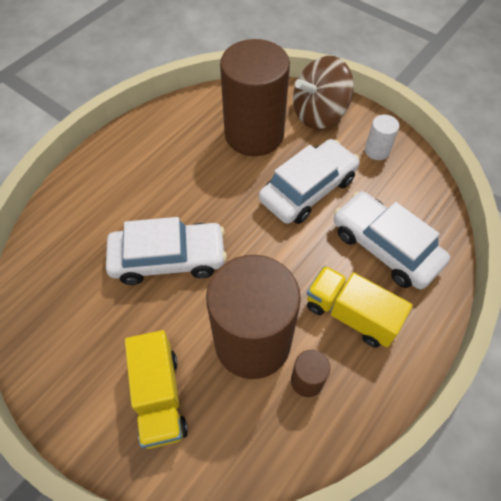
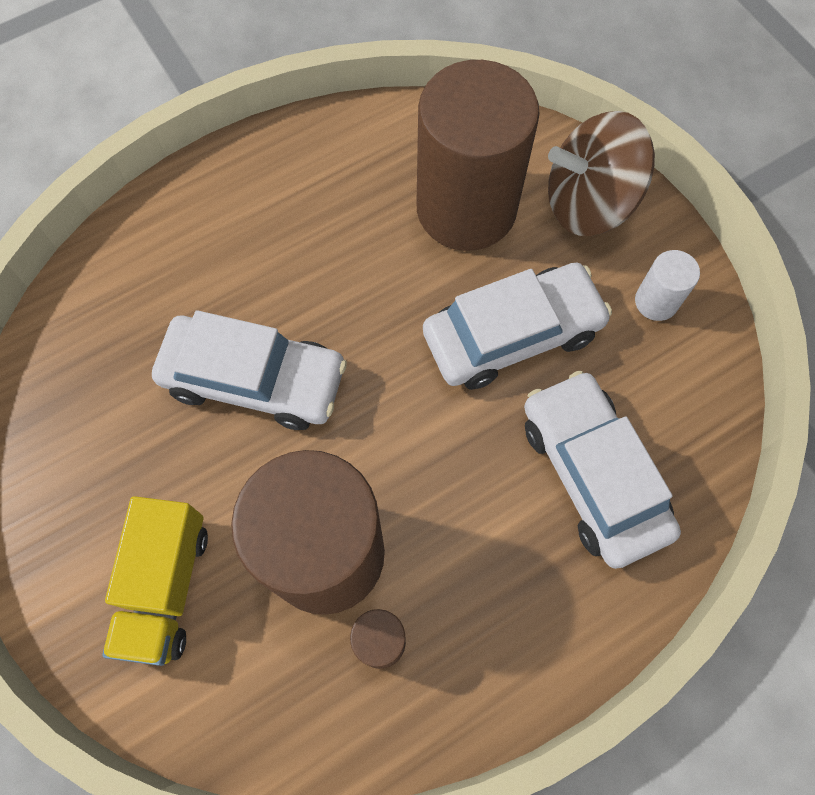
camera: 20 degrees right, 10 degrees up
yellow truck [307,266,413,348] -> none

